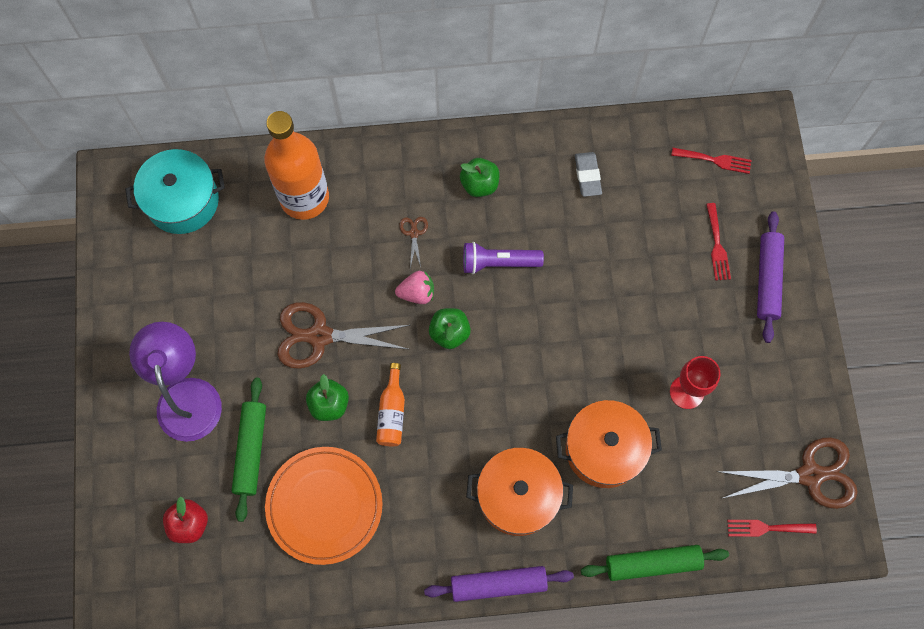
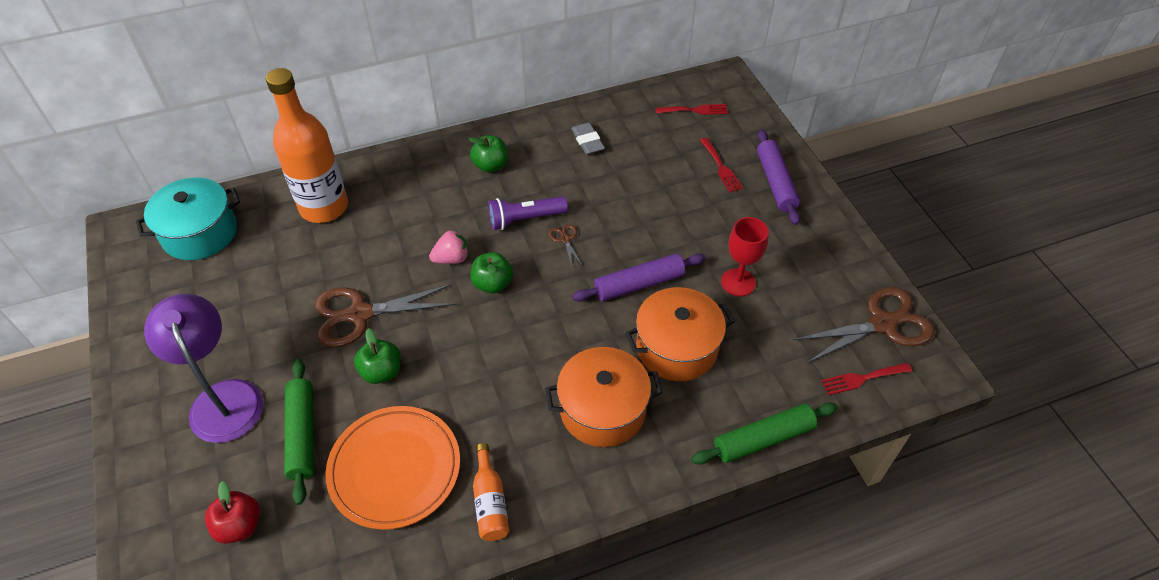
camera: 15 degrees left, 20 degrees down
orange bottle [376,363,405,446] -> orange bottle moved to [473,443,509,541]
brown scissors [399,217,428,268] -> brown scissors moved to [549,224,582,267]
purple rolling pin [424,566,574,602] -> purple rolling pin moved to [572,253,705,301]

